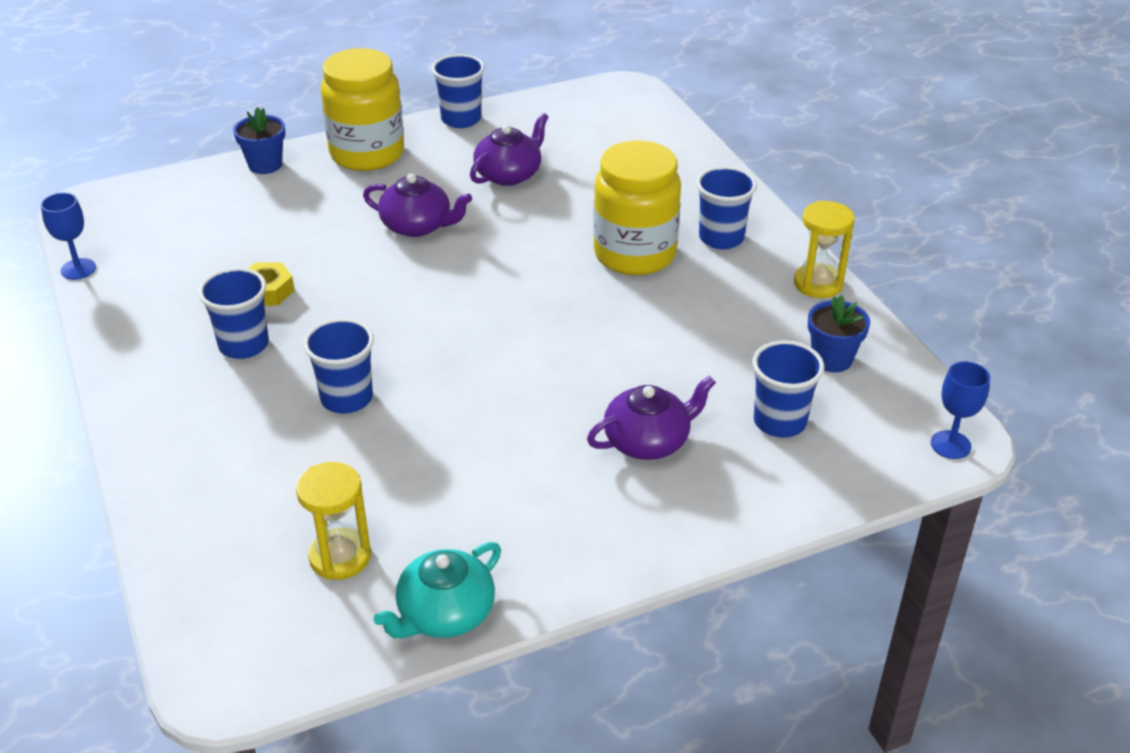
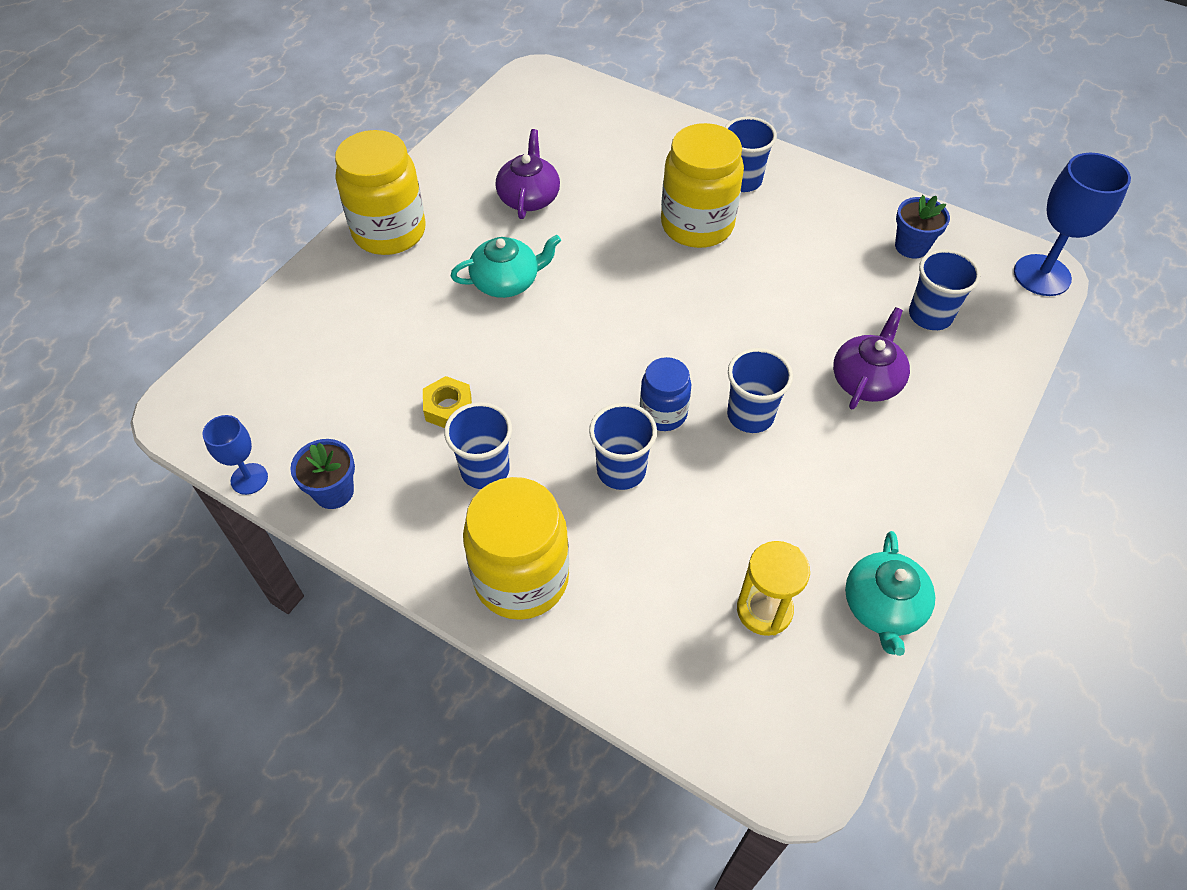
camera: 35 degrees left, 15 degrees up
blue flower pot [233,107,285,174] -> blue flower pot moved to [290,439,355,509]
purple teapot [363,174,472,237] -> turquoise teapot [451,235,561,298]
blue cup [431,54,485,128] -> blue cup moved to [727,348,793,433]
yellow hourglass [794,201,855,298] -> none
blue goblet [931,361,990,459] -> blue goblet [1014,153,1131,296], size x1.77
none -> yellow jar [463,477,569,620]
none -> blue jar [640,357,691,431]

